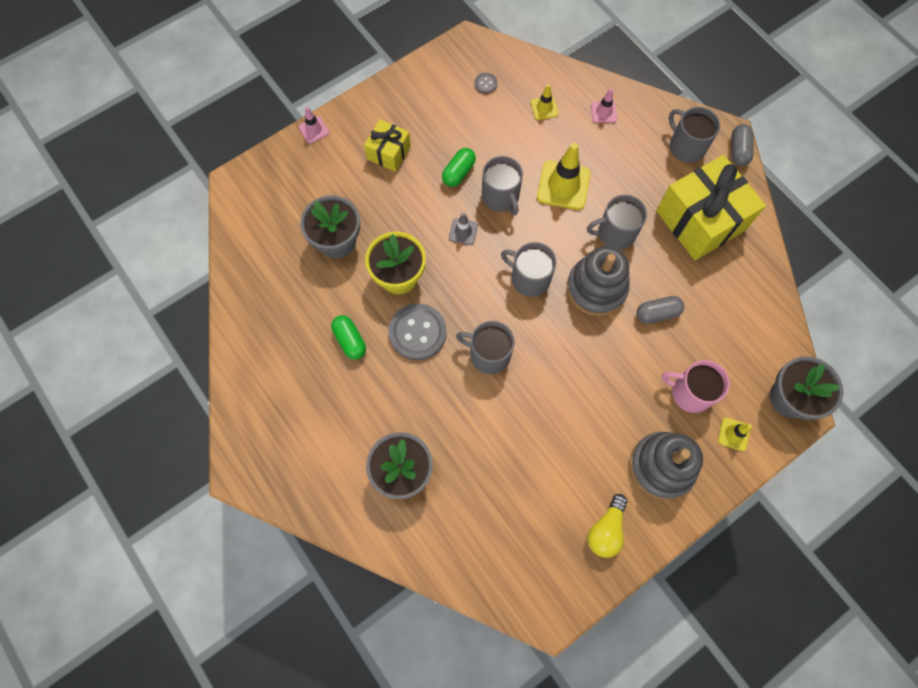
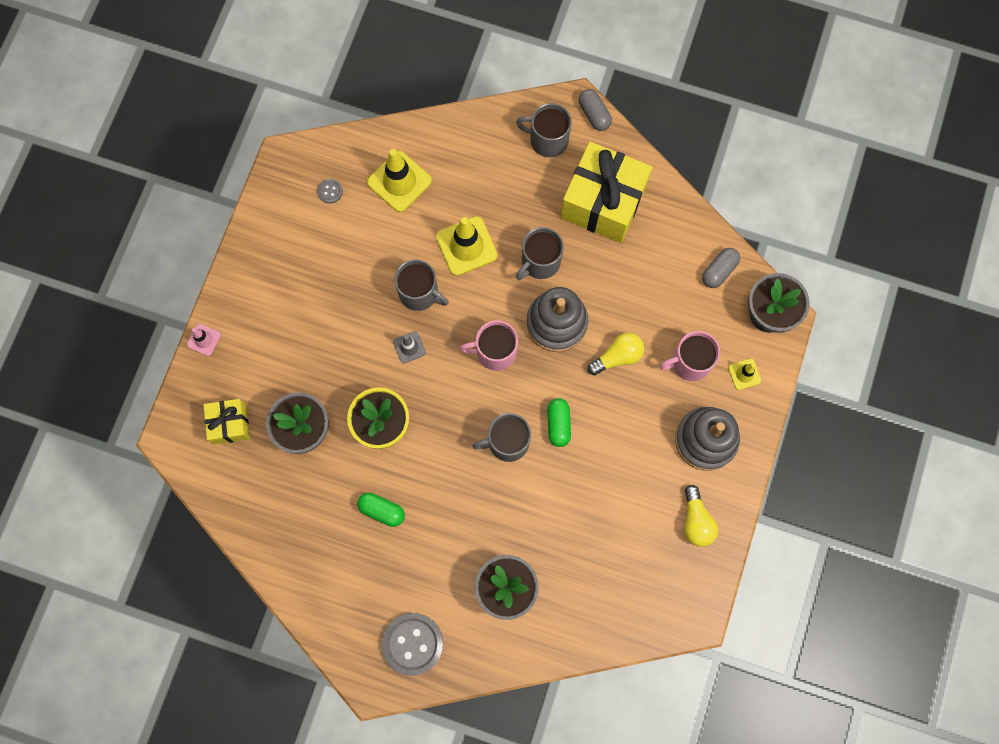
camera: 35 degrees left, 5 degrees up
yellow gift [364,119,411,172] -> yellow gift moved to [204,399,250,445]
grey button [388,303,447,360] -> grey button moved to [382,613,443,676]
green capsule [442,148,476,187] -> green capsule moved to [547,398,571,447]
grey mug [501,242,556,297] -> pink mug [460,320,518,371]
yellow traffic cone [531,84,559,120] -> yellow traffic cone [367,149,432,212], size x1.91
pink traffic cone [591,88,617,123] -> none
grey capsule [636,296,684,324] -> grey capsule moved to [702,248,740,288]
none -> yellow light bulb [587,333,644,375]

